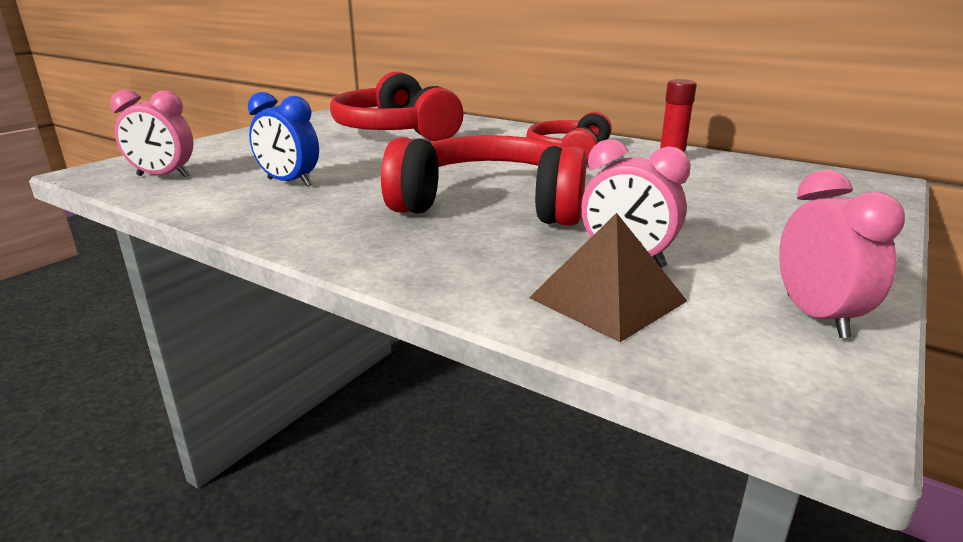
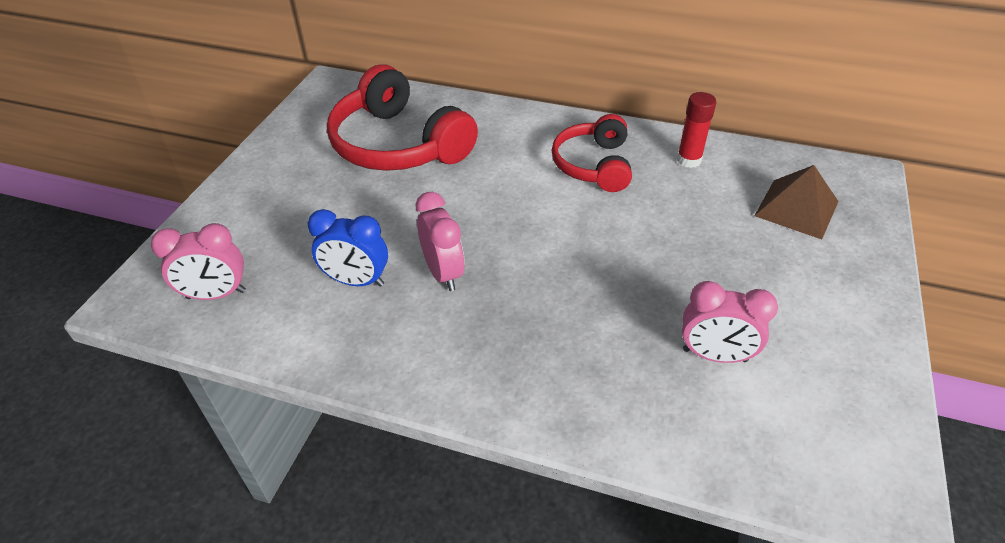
camera: 15 degrees left, 20 degrees up
red headphones [381,135,586,226] -> none
brown pyramid [529,213,687,342] -> brown pyramid moved to [754,165,839,240]
pink clock [779,170,905,338] -> pink clock moved to [415,192,465,291]

